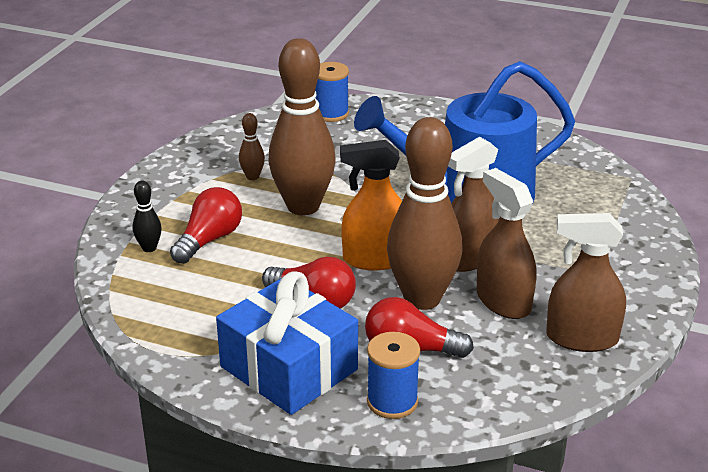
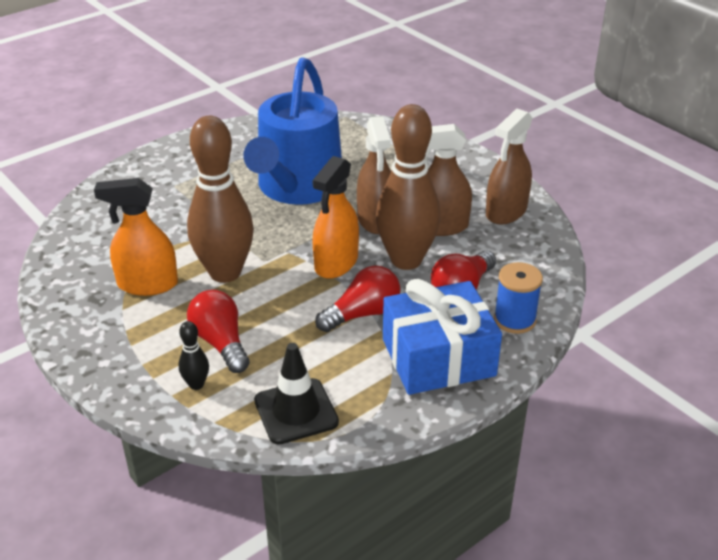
camera: 60 degrees left, 5 degrees up
brown bowling pin [239,113,265,180] -> orange spray bottle [94,178,178,296]
blue spool [315,62,349,122] -> none
none -> black traffic cone [254,343,339,445]

